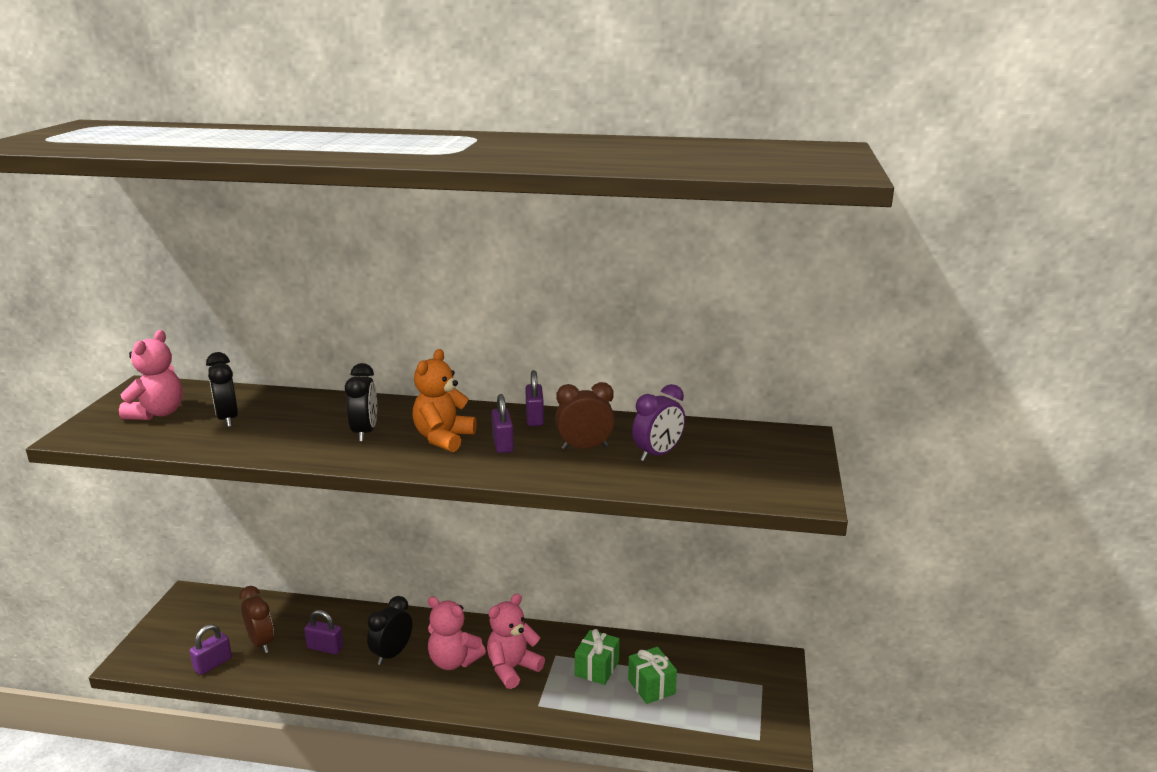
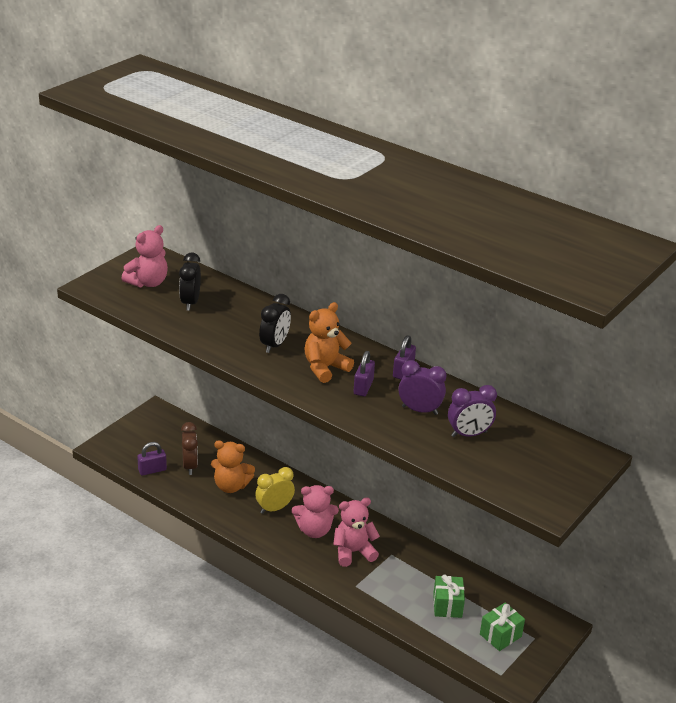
camera: 25 degrees right, 10 degrees up
purple padlock [304,610,343,654] -> orange teddy bear [211,440,255,493]
black clock [367,596,412,665] -> yellow clock [255,467,295,514]
pink teddy bear [428,596,486,670] -> pink teddy bear turned 60 degrees counterclockwise [292,485,339,538]
brown clock [555,382,615,450] -> purple clock [398,360,447,415]
green gift [575,629,620,685] -> green gift moved to [480,603,525,651]

